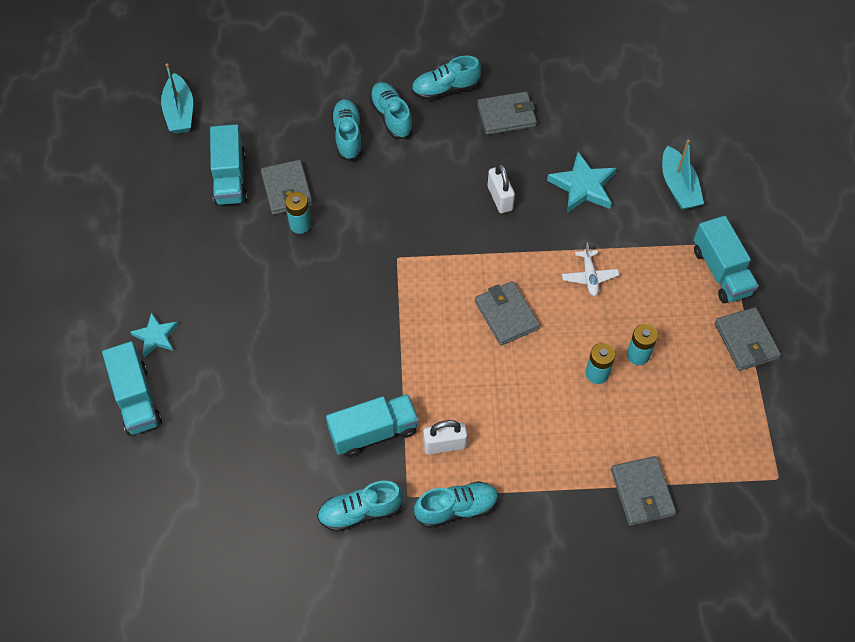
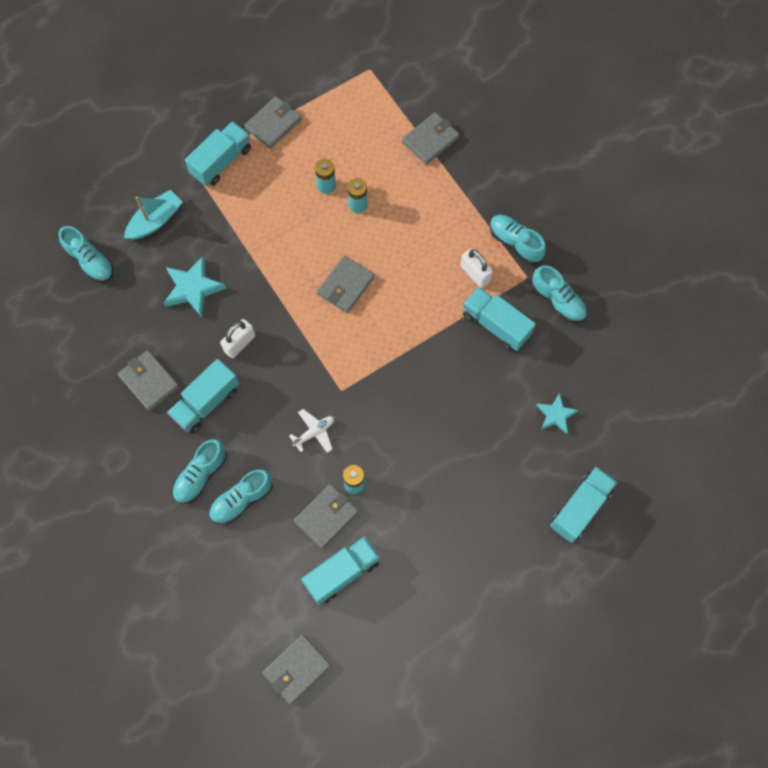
camera: 120 degrees left, 10 degrees up
turquoise star [130,312,178,357] -> turquoise star moved to [536,393,579,434]
turquoise boat [161,64,193,134] -> grey wallet [262,634,331,705]
turquoise shoe [411,56,481,100] -> turquoise shoe moved to [59,226,114,282]
white plane [562,243,619,296] -> white plane moved to [289,409,334,453]
none -> turquoise truck [167,359,239,434]

